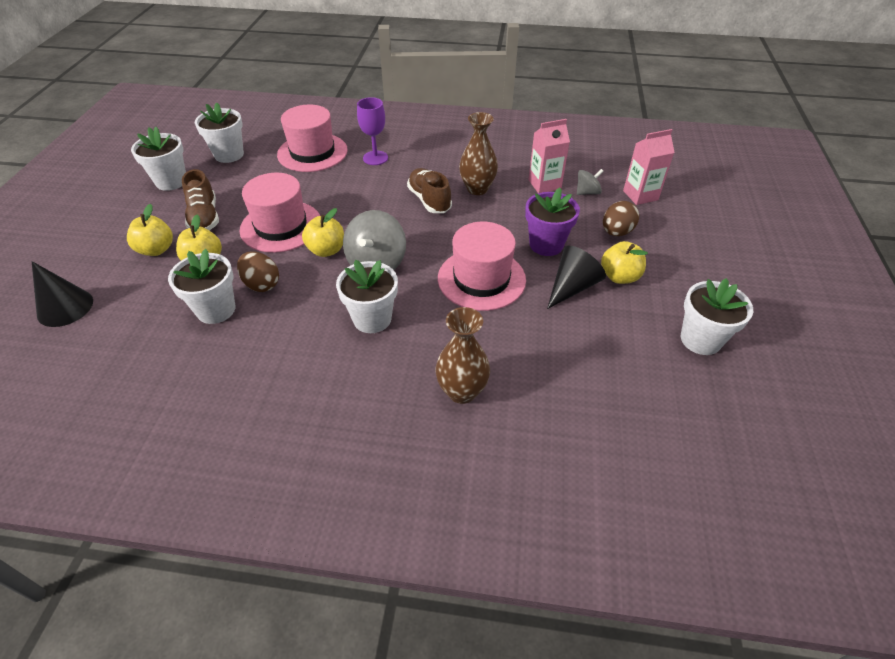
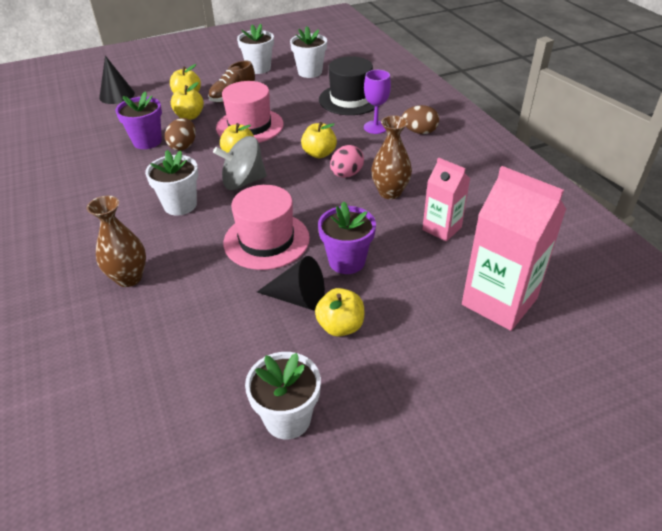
camera: 60 degrees right, 5 degrees down
white flower pot [168,249,235,324] -> purple flower pot [115,91,162,149]
pink hat [277,105,348,172] -> black hat [319,56,375,115]
brown shoe [407,168,452,213] -> pink egg [330,145,364,178]
grey spinning top [577,169,603,195] -> none
brown egg [603,201,639,236] -> brown egg moved to [402,105,439,134]
pink carton [623,129,675,205] -> pink carton [462,166,566,331], size x1.68
none -> yellow apple [301,122,337,158]

